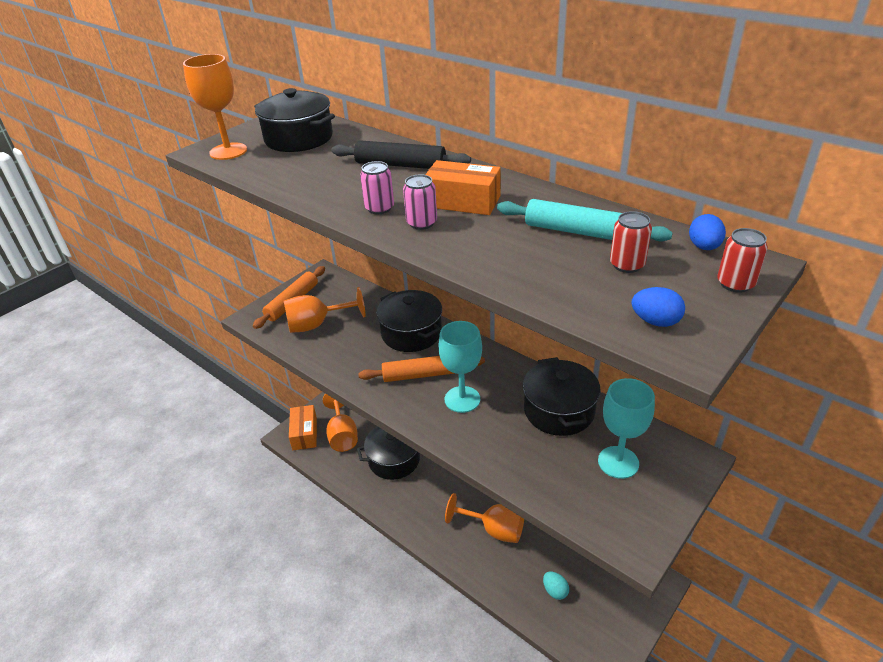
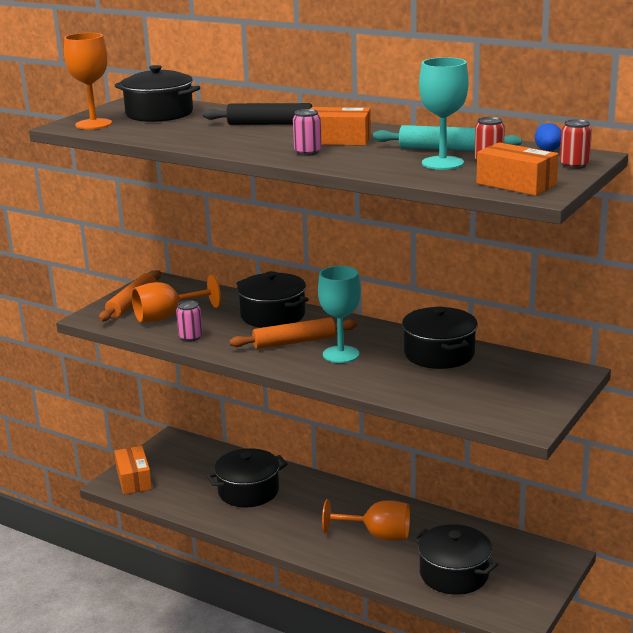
camera: 10 degrees left, 15 degrees down
orange goblet [323,394,358,452] -> none
pink can [360,161,394,214] -> pink can moved to [176,300,203,342]
turquoise egg [543,571,569,600] -> black pot [413,524,498,595]
turquoise goblet [598,378,655,479] -> turquoise goblet moved to [419,57,469,170]
blue egg [631,287,685,327] -> orange box [476,142,558,196]

